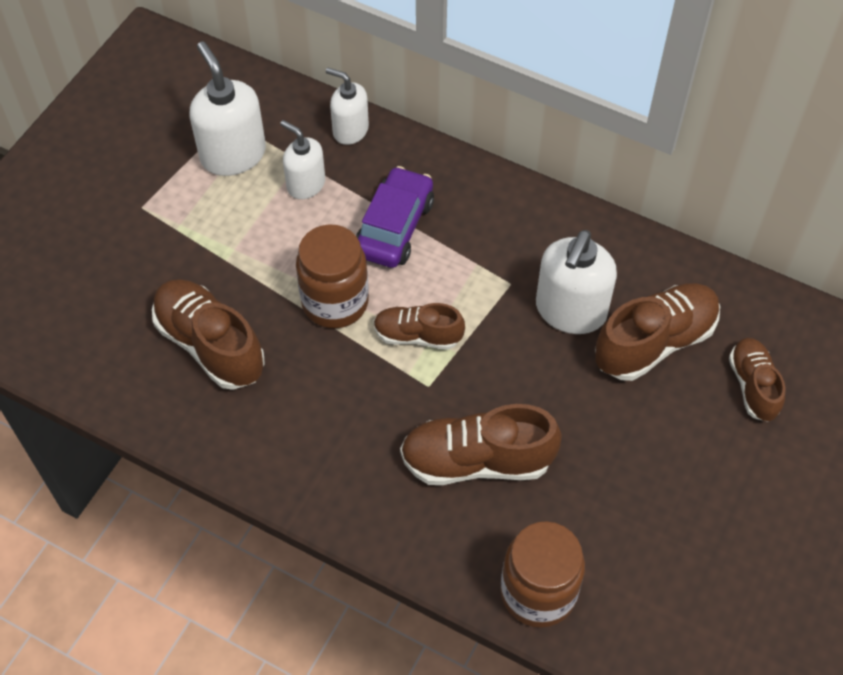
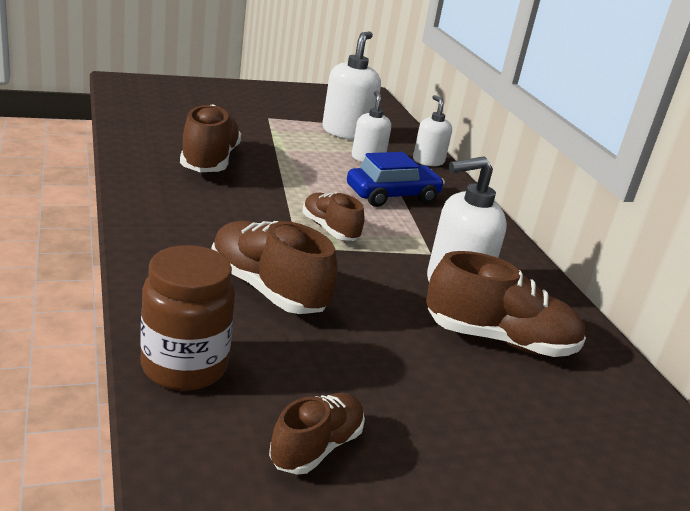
camera: 40 degrees right, 30 degrees down
brown jar [296,224,369,328] -> none
purple car [356,166,434,268] -> blue car [347,152,445,207]
brown shoe [729,338,785,422] -> brown shoe moved to [269,393,365,475]

